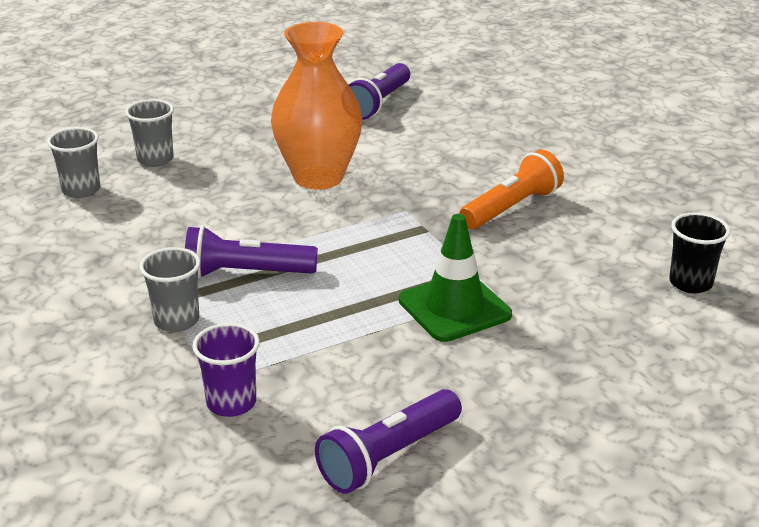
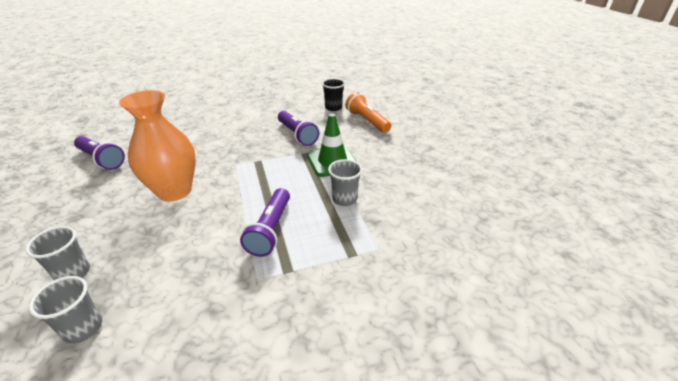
camera: 80 degrees left, 5 degrees up
grey cup [139,247,201,332] -> grey cup moved to [328,159,362,206]
purple cup [192,323,260,417] -> none
purple flashlight [315,389,462,494] -> purple flashlight moved to [278,111,319,146]
orange flashlight [459,150,564,229] -> orange flashlight moved to [345,92,391,133]

